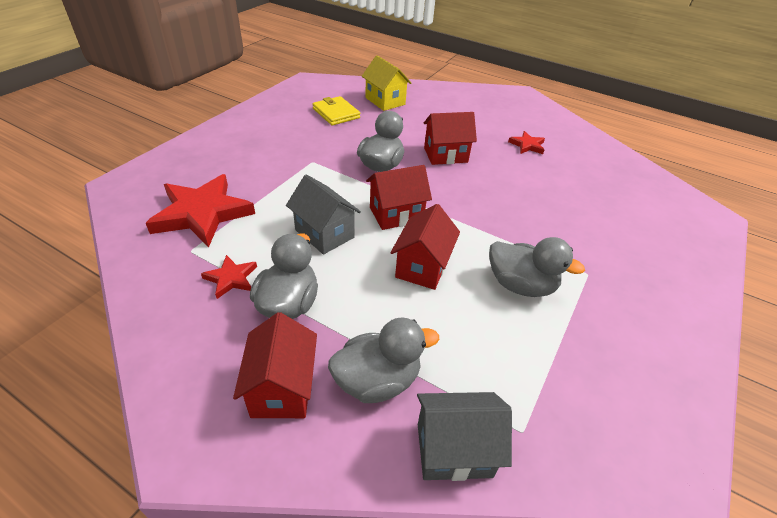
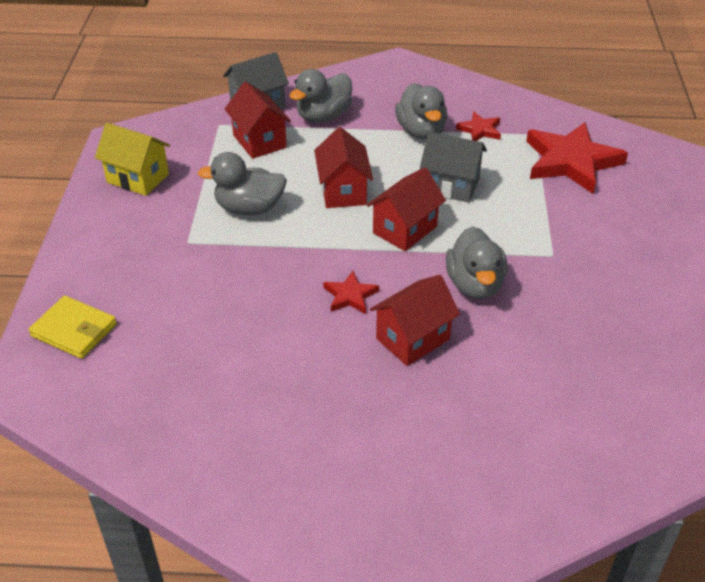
camera: 155 degrees right, 0 degrees up
red house [233,312,317,418] -> red house moved to [225,81,291,159]
yellow wallet [312,96,360,126] -> yellow wallet moved to [29,296,117,359]
yellow house [362,55,411,111] -> yellow house moved to [95,123,170,196]
red star [508,131,545,154] -> red star moved to [323,271,379,314]

